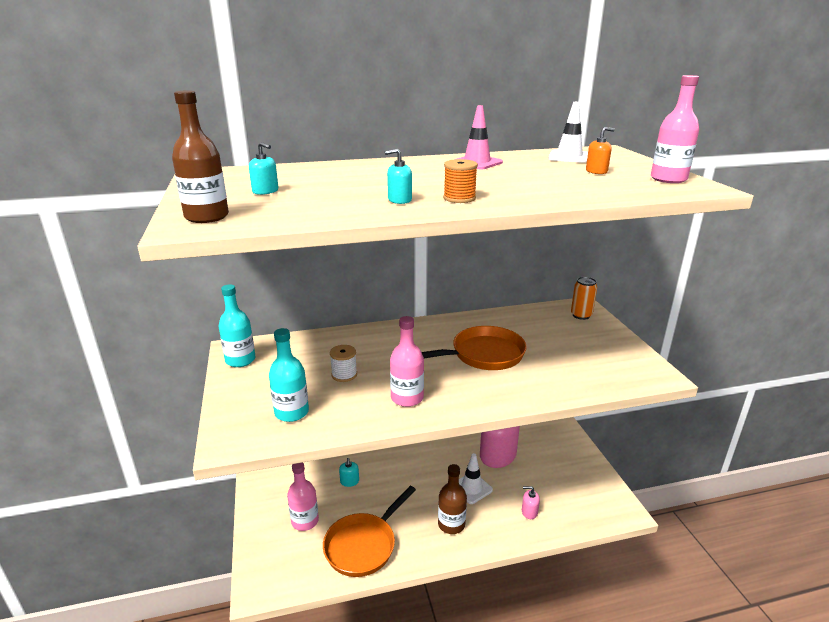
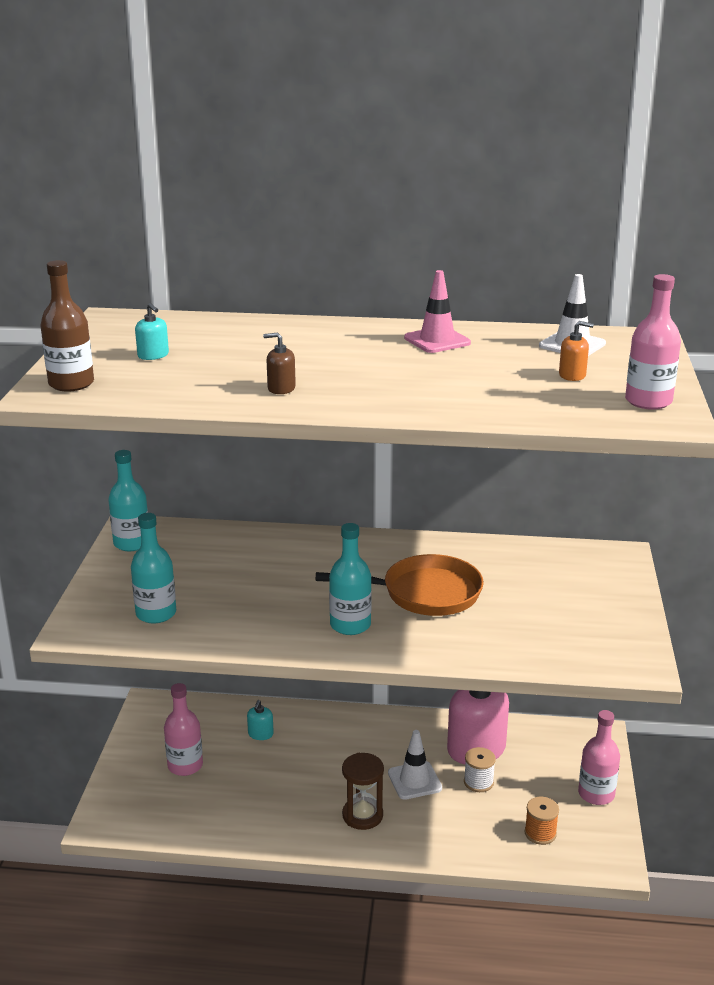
camera: 20 degrees right, 0 degrees up
orange pan [323,486,416,577] -> none
white spool [330,345,357,382] -> white spool moved to [464,747,496,792]
turquoise soap dispenser [385,148,412,204] -> brown soap dispenser [263,333,296,394]
pink bottle [390,316,424,407] -> pink bottle moved to [578,710,620,805]
brown bottle [438,464,467,534] -> brown hourglass [342,753,384,830]
orange spool [443,159,478,203] -> orange spool moved to [525,797,559,845]
pink soap dispenser [522,486,540,519] -> none
orange can [571,277,597,320] -> none
none -> turquoise bottle [329,523,372,635]

